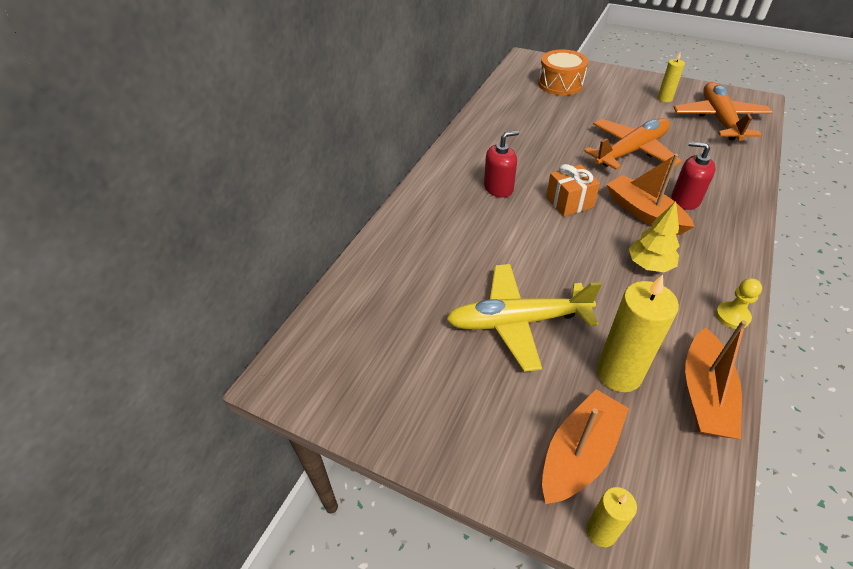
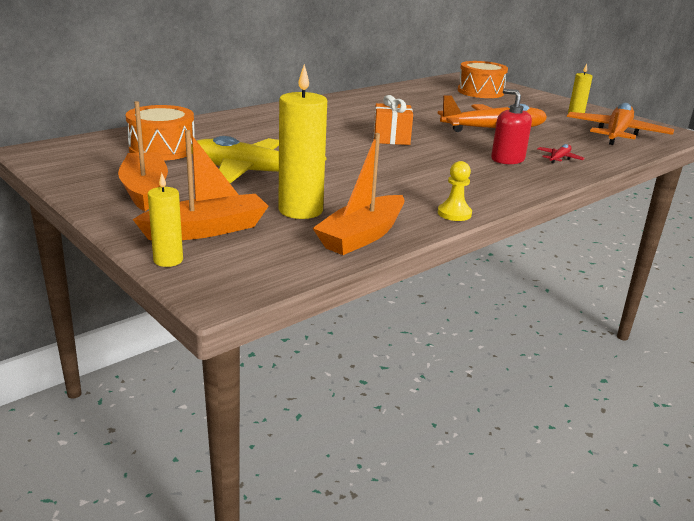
camera: 20 degrees right, 20 degrees down
red soap dispenser [484,130,519,198] -> none
orange boat [607,154,695,235] -> orange boat moved to [118,101,168,211]
yellow tree [629,201,679,272] -> none
none -> orange drum [126,105,195,161]
none -> red plane [538,144,585,163]

